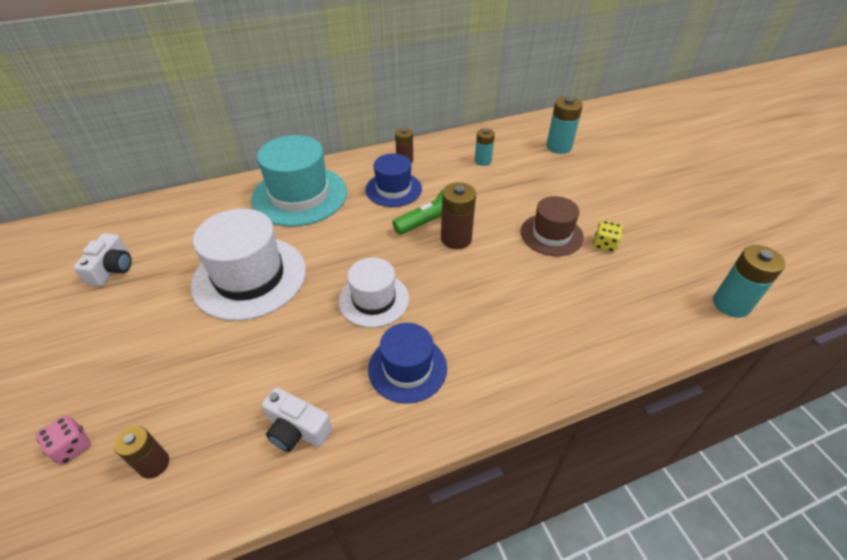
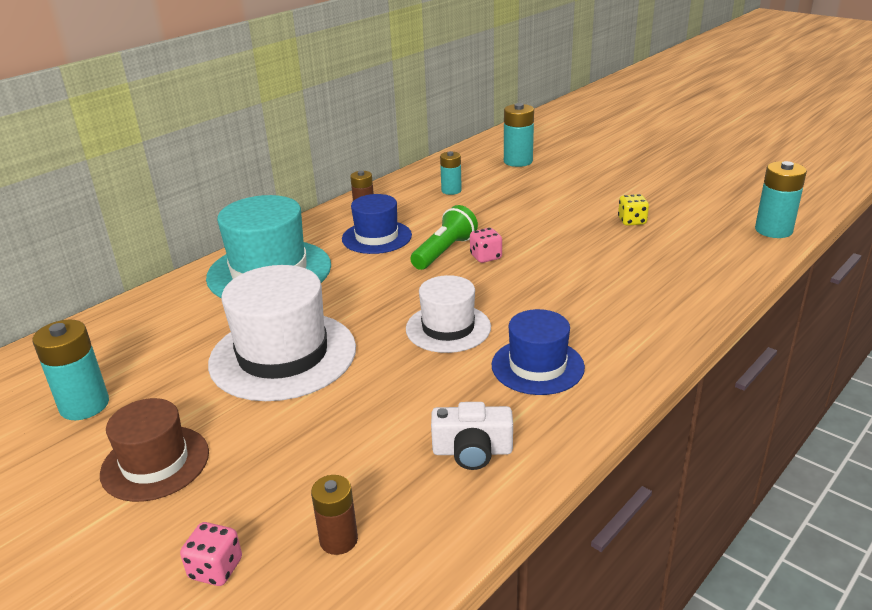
camera: 25 degrees left, 15 degrees down
white camera [73,233,132,287] -> turquoise battery [32,320,109,420]
brown battery [441,182,476,249] -> pink dice [470,228,502,263]
brown hat [521,196,584,256] -> brown hat moved to [100,398,209,502]

